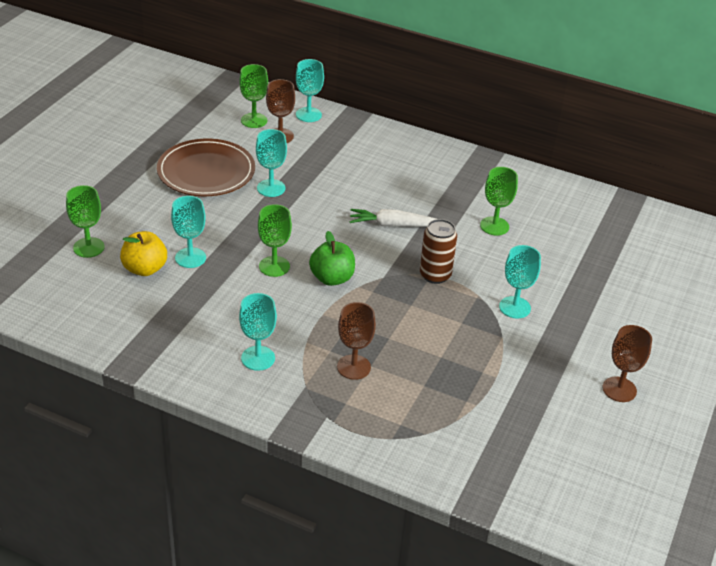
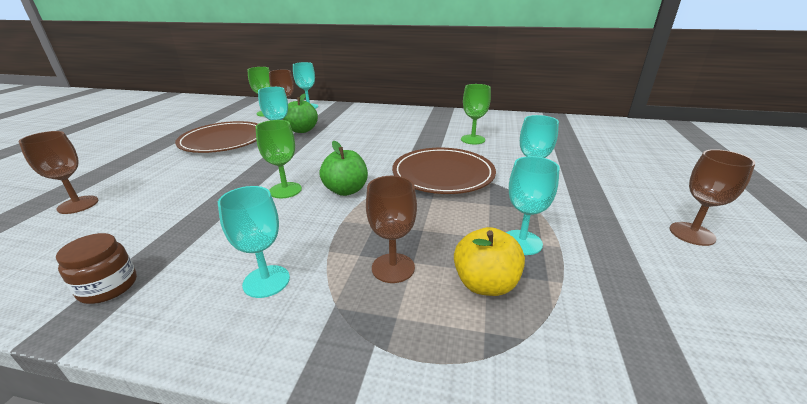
camera: 10 degrees left, 10 degrees down
green goblet [66,185,105,258] -> brown goblet [18,131,98,214]
yellow apple [120,231,167,276] -> yellow apple moved to [454,227,525,296]
turquoise goblet [171,196,206,268] -> turquoise goblet moved to [506,156,560,255]
white carrot [350,209,436,227] -> none
brown can [420,219,457,284] -> brown plate [392,148,496,194]
none -> brown jar [56,233,137,304]
none -> green apple [283,94,318,133]

